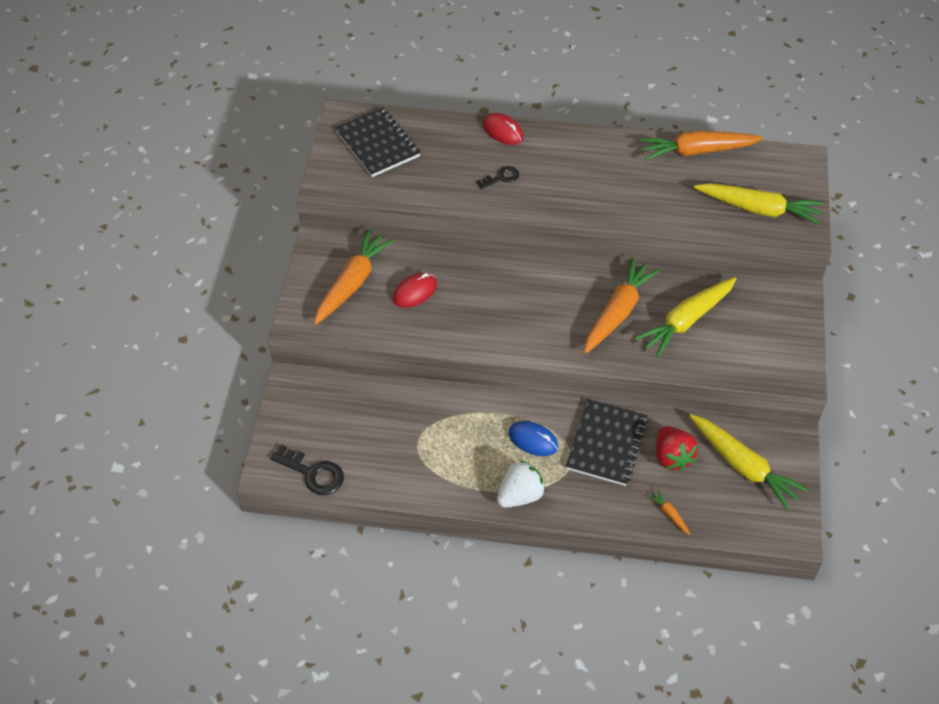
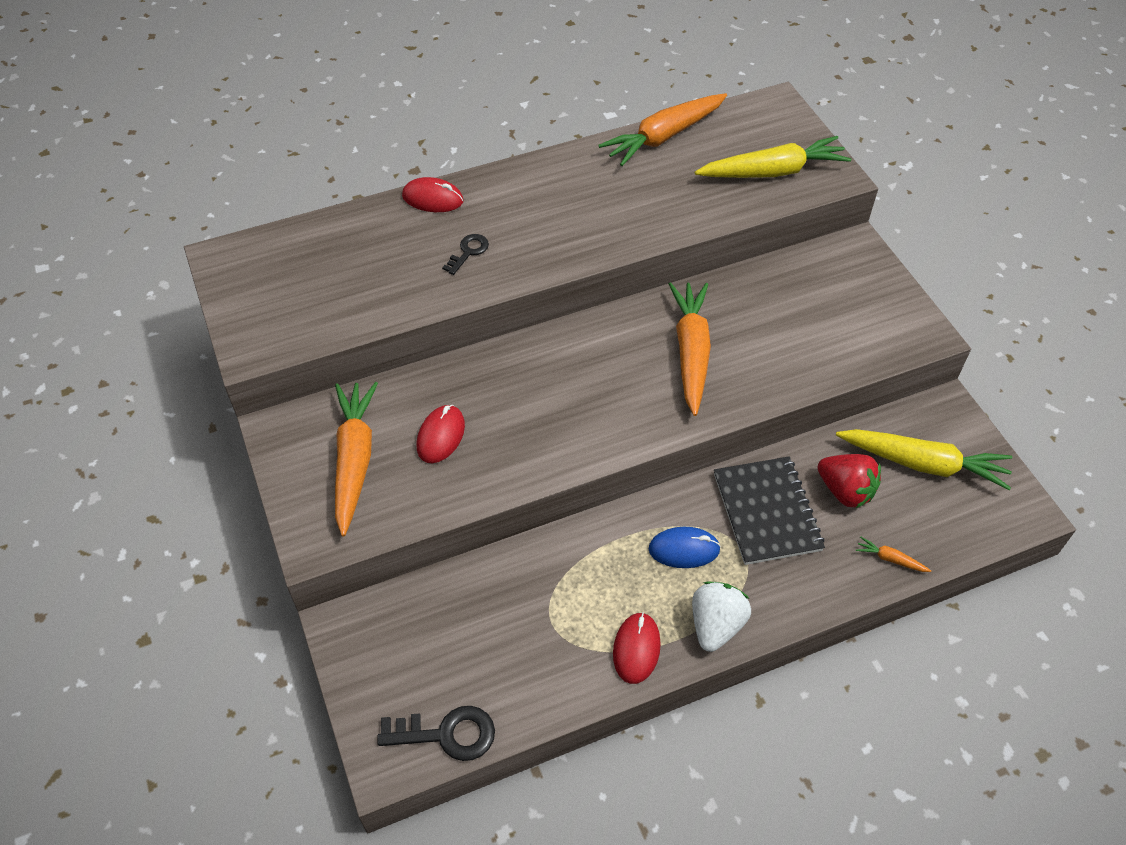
camera: 30 degrees left, 0 degrees up
black notebook [335,107,421,177] -> none
yellow carrot [634,277,736,358] -> none
none -> red mouse [613,612,661,684]

